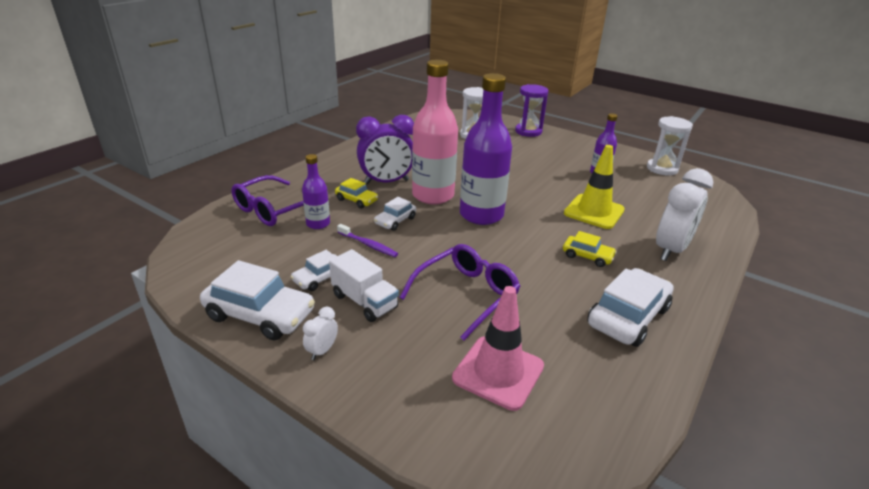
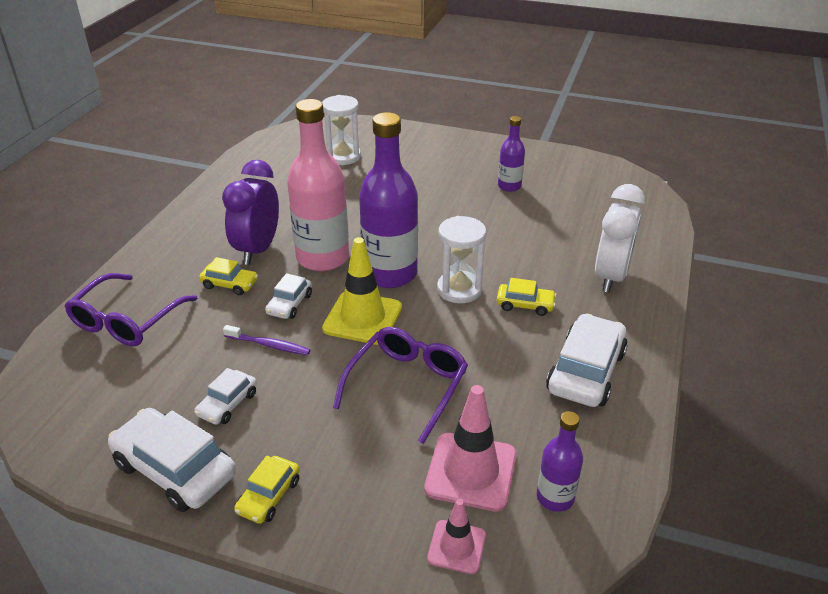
camera: 15 degrees left, 5 degrees up
white car [200,260,315,341] -> white car turned 150 degrees counterclockwise [108,408,236,512]
purple bottle [302,154,330,229] -> purple bottle moved to [537,411,583,512]
white clock [303,307,338,360] -> yellow car [234,456,300,524]
white truck [329,249,399,322] -> none
purple clock [356,115,414,185] -> purple clock turned 135 degrees clockwise [222,160,279,265]
purple hourglass [515,84,548,137] -> none
yellow traffic cone [564,145,625,229] -> yellow traffic cone moved to [322,237,402,345]
white hourglass [647,116,693,176] -> white hourglass moved to [437,216,486,303]
none -> pink traffic cone [427,499,486,574]

